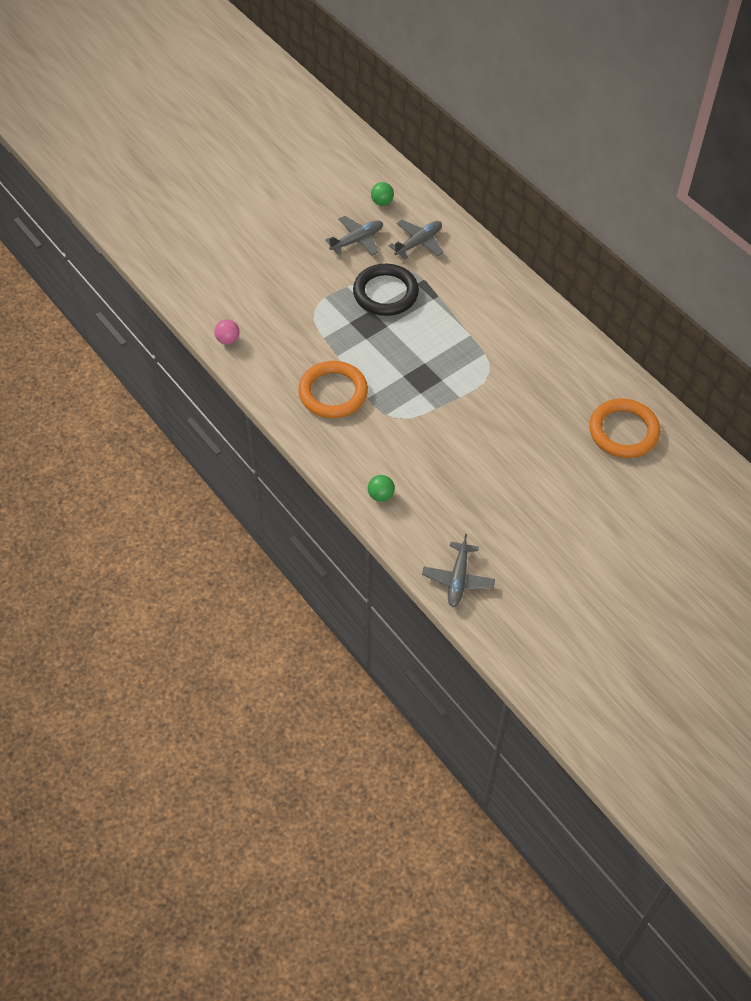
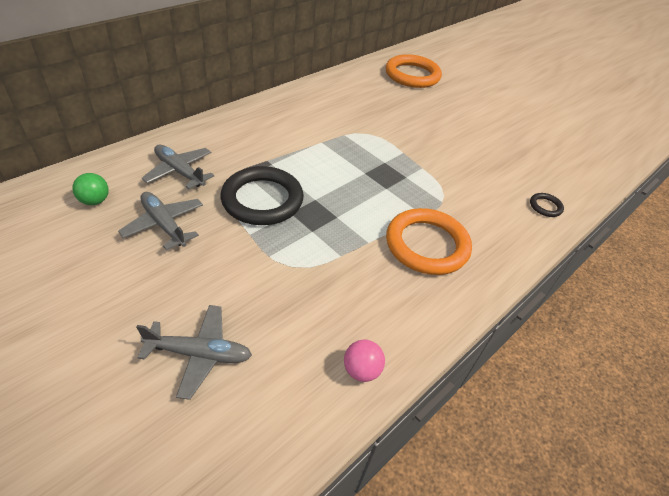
camera: 100 degrees left, 10 degrees down
green ball [368,475,395,502] -> black ring [530,193,564,217]
grey plane [422,534,495,607] -> grey plane moved to [136,305,252,400]

